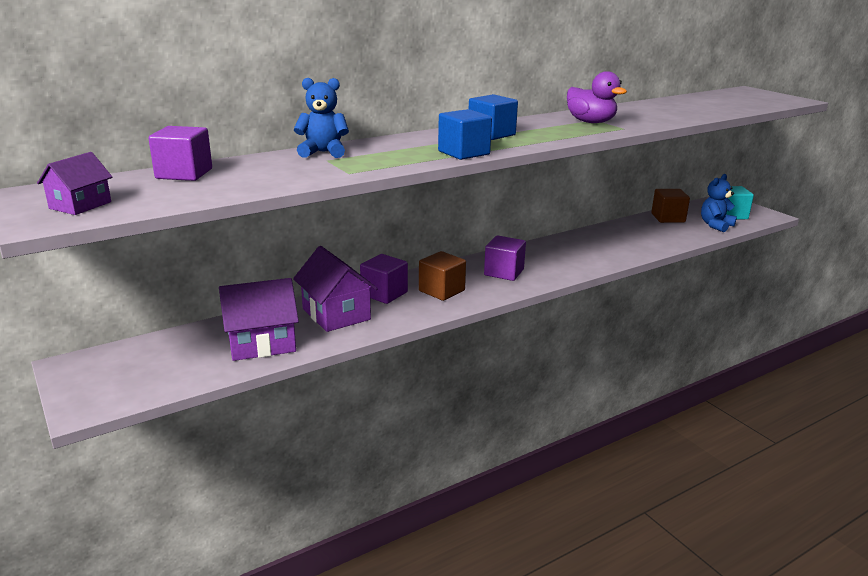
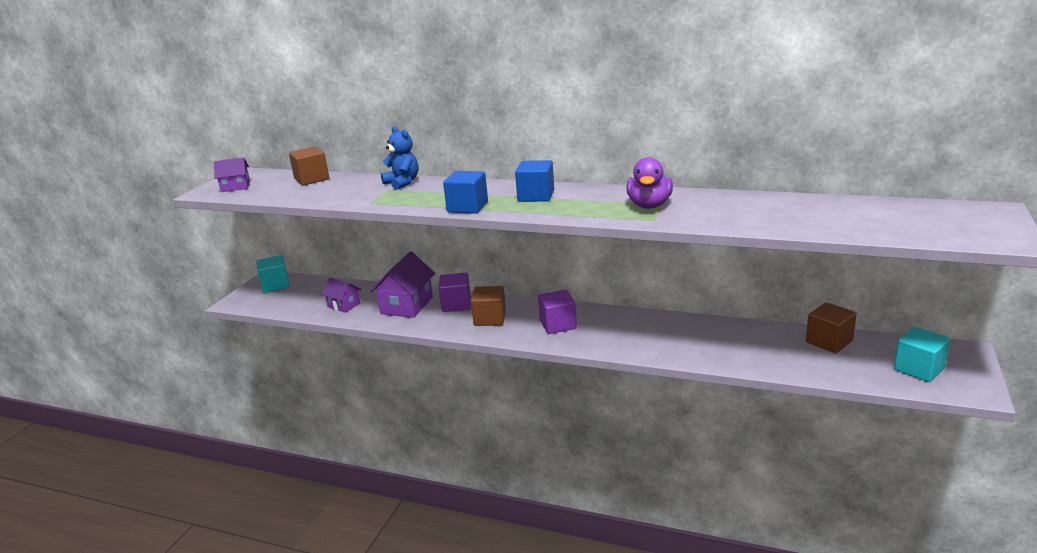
camera: 55 degrees right, 0 degrees up
purple cube [148,126,212,181] -> brown cube [289,146,329,185]
purple house [219,278,299,361] -> purple house [322,278,361,313], size x0.58
blue teddy bear [701,174,737,232] -> none
none -> turquoise cube [256,255,290,293]

